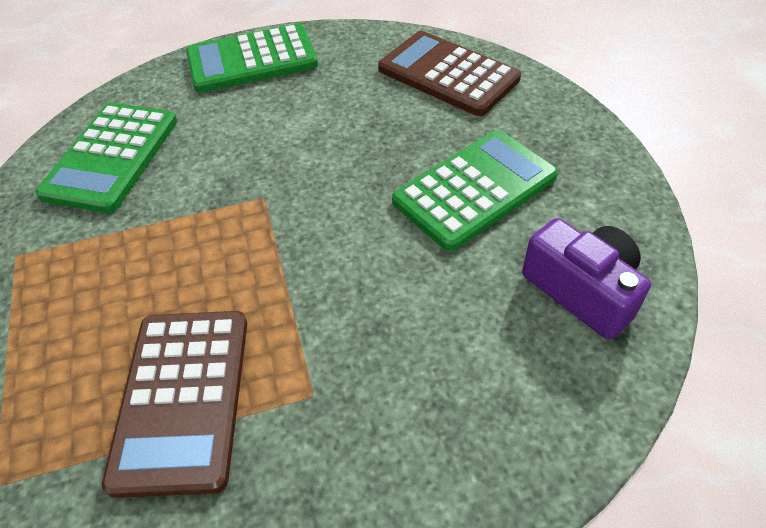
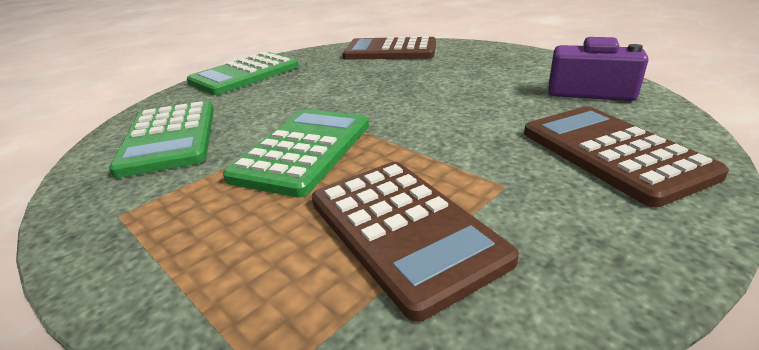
camera: 30 degrees left, 20 degrees down
green calculator [392,130,558,251] -> green calculator moved to [223,109,369,198]
none -> brown calculator [524,106,729,207]

